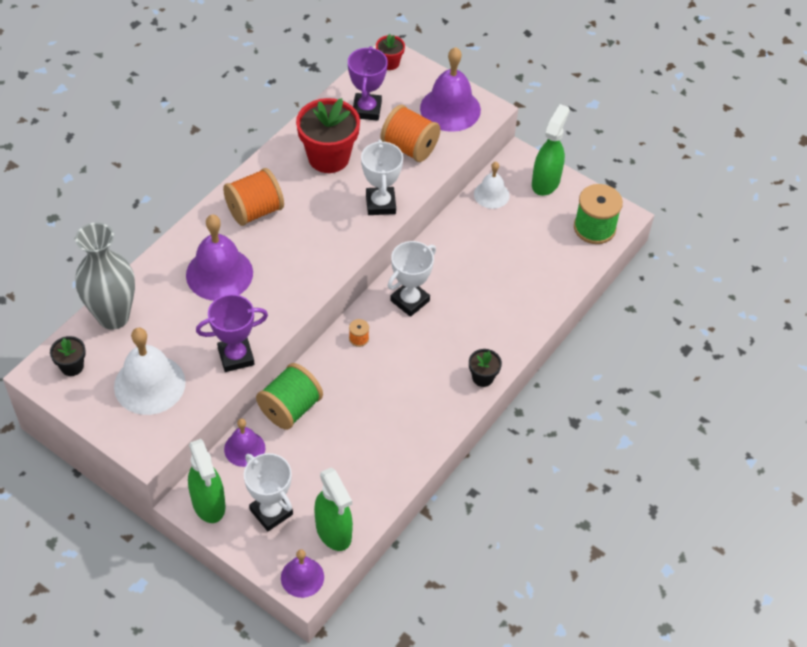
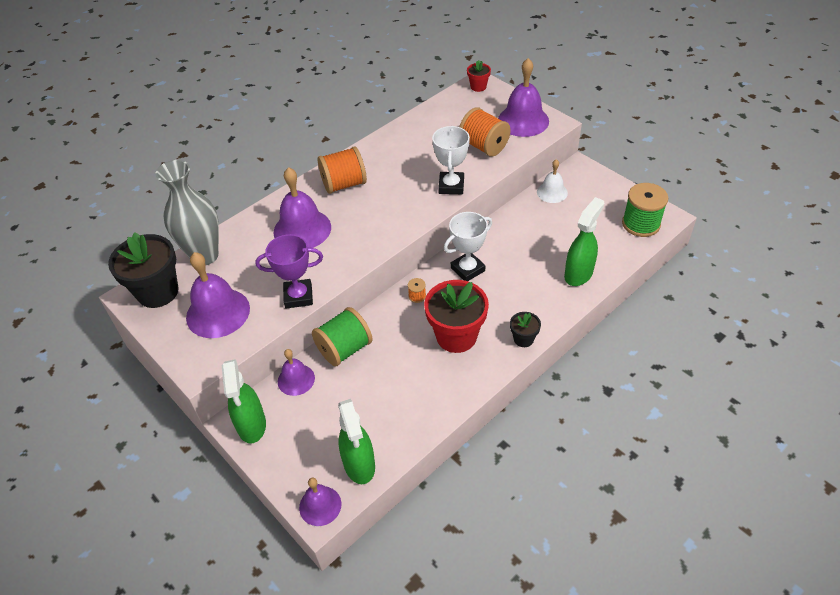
camera: 15 degrees right, 5 degrees down
black flower pot [50,336,86,376] -> black flower pot [108,232,178,308], size x2.04
white bell [114,328,186,415] -> purple bell [186,252,250,338]
white trophy [244,453,293,531] -> none
red flower pot [296,98,360,173] -> red flower pot moved to [424,280,489,353]
purple trophy [348,46,388,121] -> none
green spray bottle [532,104,570,196] -> green spray bottle moved to [564,197,604,286]

